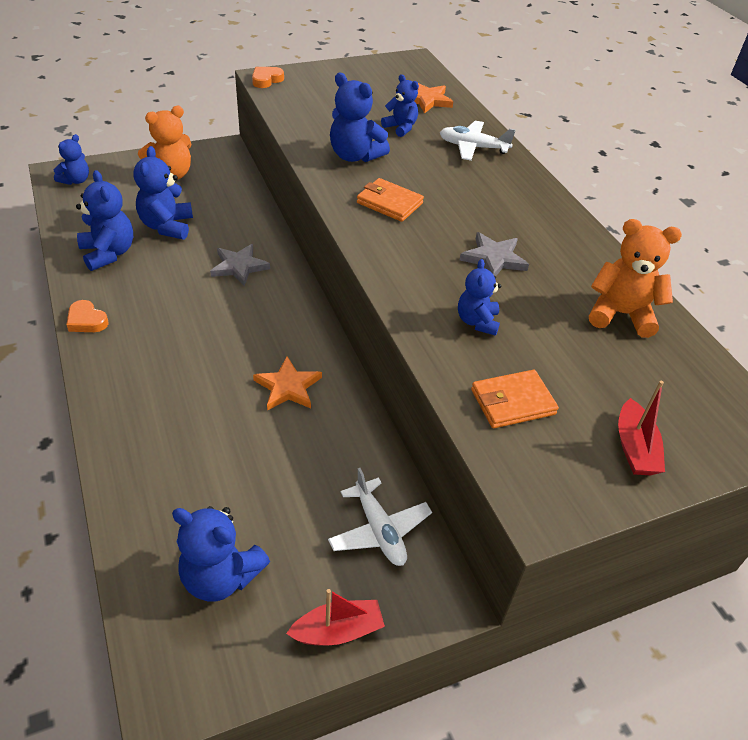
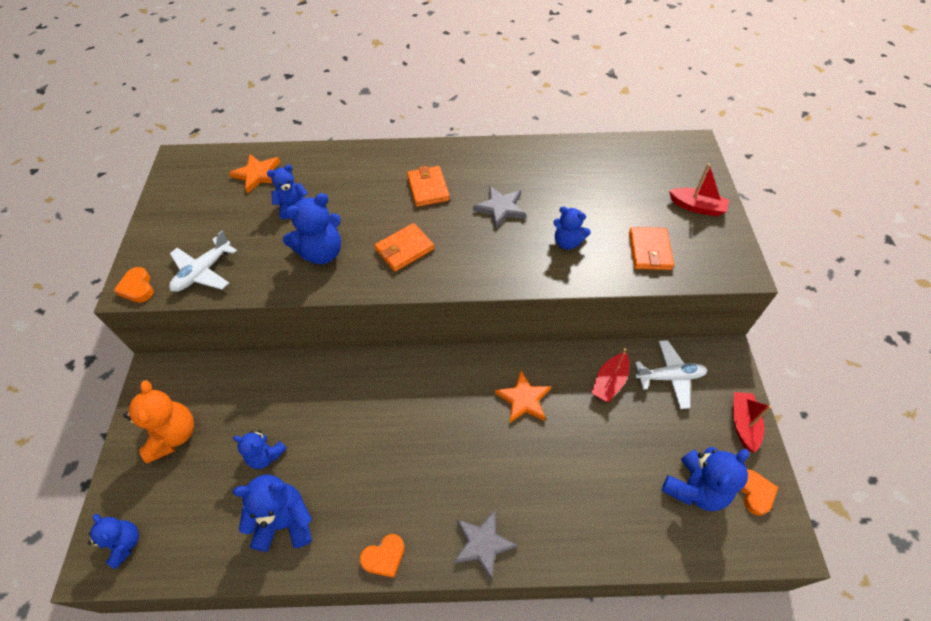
camera: 65 degrees left, 10 degrees up
blue teddy bear [134,146,193,239] -> blue teddy bear [233,430,287,469], size x0.64
grey star [210,244,270,286] -> grey star moved to [453,510,518,580]
white plane [440,121,516,161] -> white plane moved to [169,230,237,292]
orange teddy bear [589,219,682,338] -> none
none -> orange wallet [407,166,450,207]
none -> red boat [591,348,629,403]
none -> orange heart [741,469,778,516]

